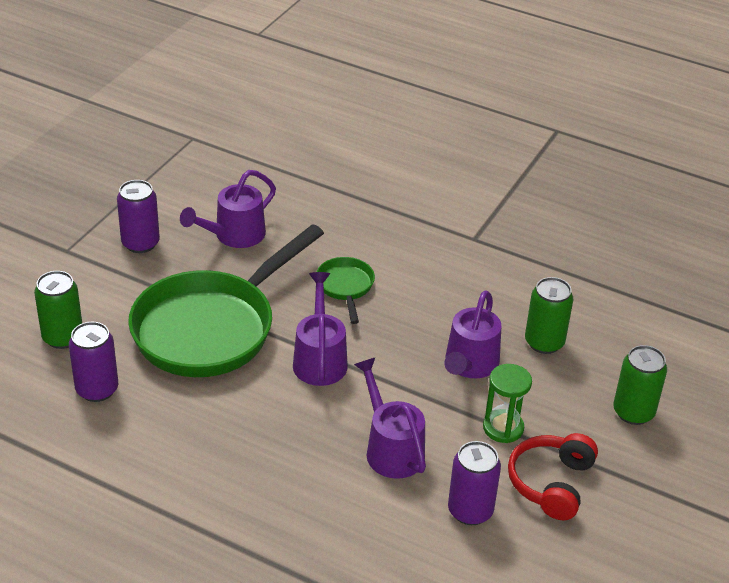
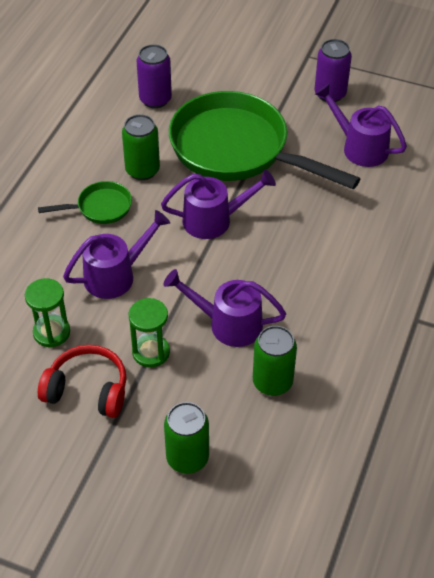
camera: 85 degrees right, 10 degrees up
green can [34,271,82,349] -> green can moved to [122,114,160,180]
green pan [317,257,375,324] -> green pan moved to [38,181,132,224]
purple can [448,441,501,525] -> green hourglass [25,278,70,348]

